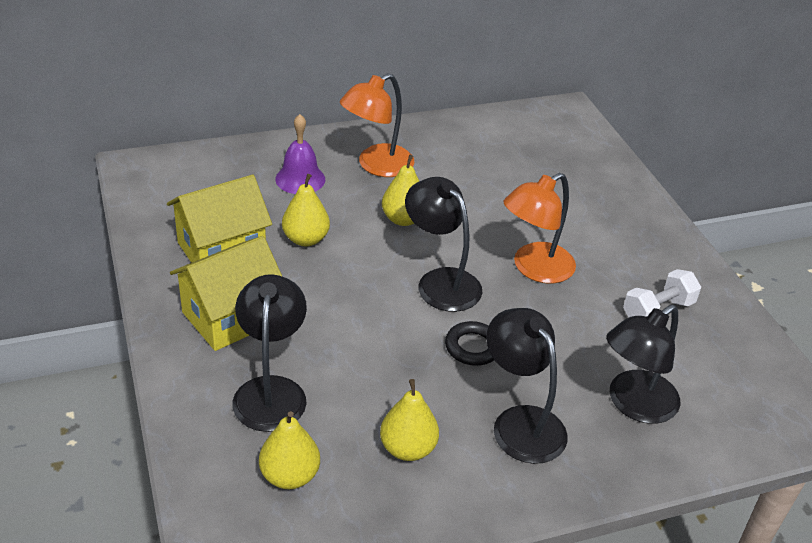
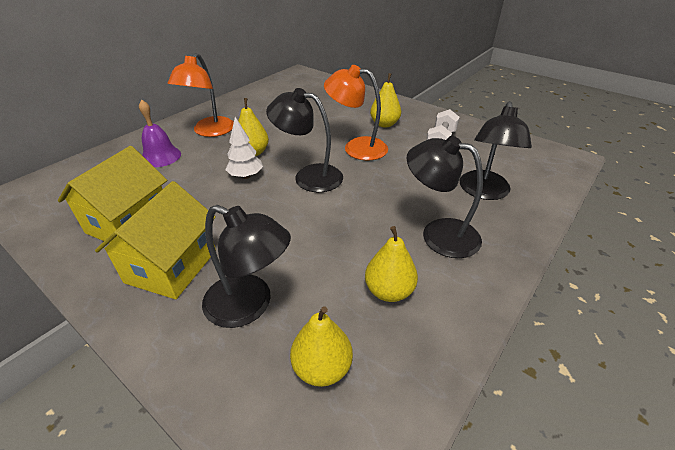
camera: 30 degrees left, 0 degrees up
black lamp [233,274,307,432] -> black lamp turned 150 degrees clockwise [202,205,291,328]
yellow pear [282,174,330,246] -> yellow pear moved to [370,73,401,128]
black ring [445,321,494,366] -> none
orange lamp [503,173,576,284] -> orange lamp turned 90 degrees clockwise [324,65,388,161]
none -> white tree [225,117,263,179]

